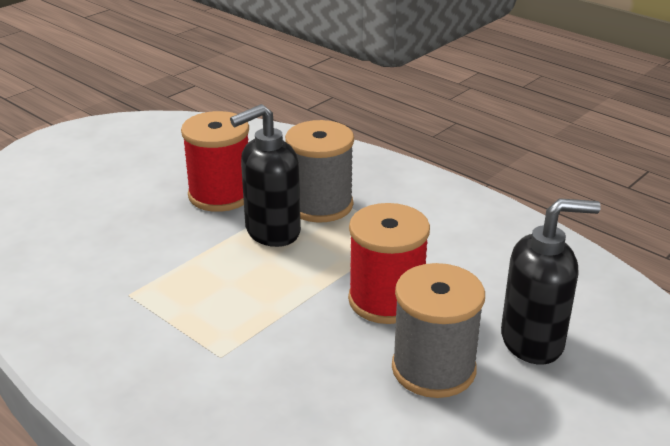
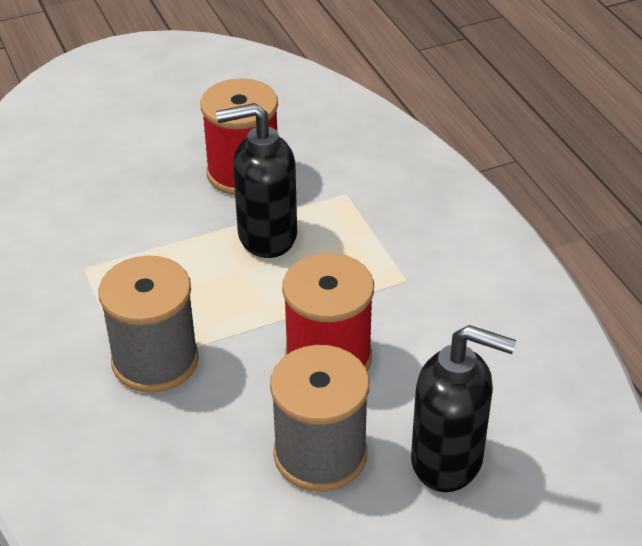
camera: 25 degrees right, 10 degrees up
grey spool [285,120,354,223] -> grey spool moved to [98,256,199,393]

